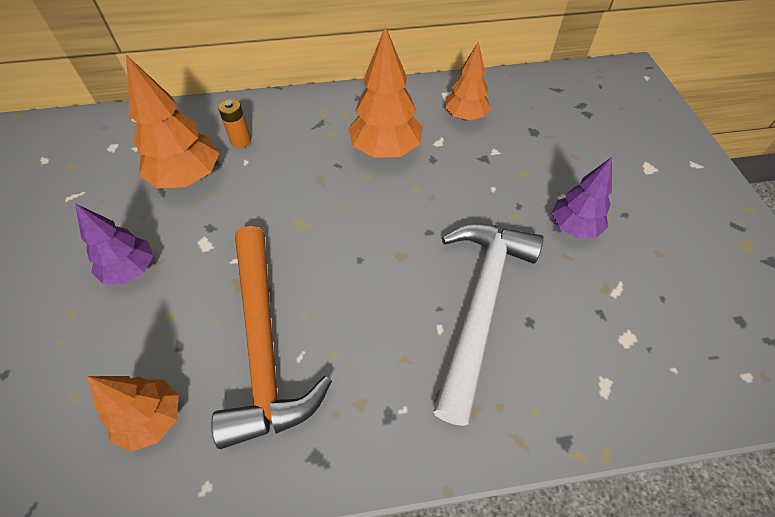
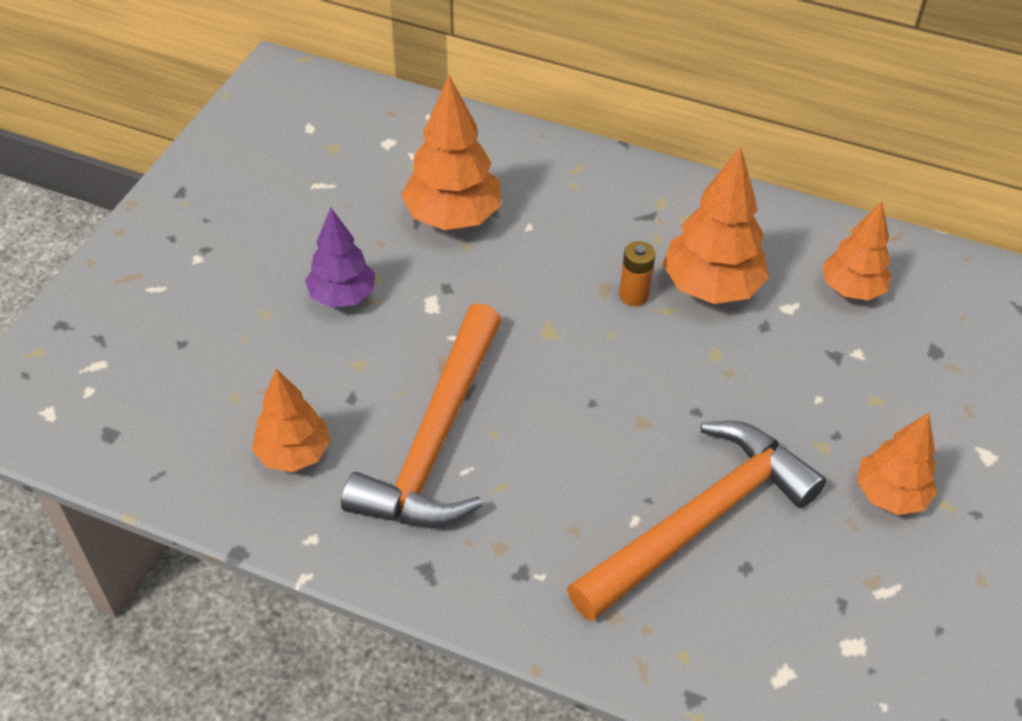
camera: 30 degrees right, 5 degrees down
orange battery [218,99,251,148] -> orange battery moved to [619,241,655,306]
white hammer [433,224,544,426] -> orange hammer [567,421,826,621]
purple tree [551,157,612,238] -> orange tree [857,412,937,515]

